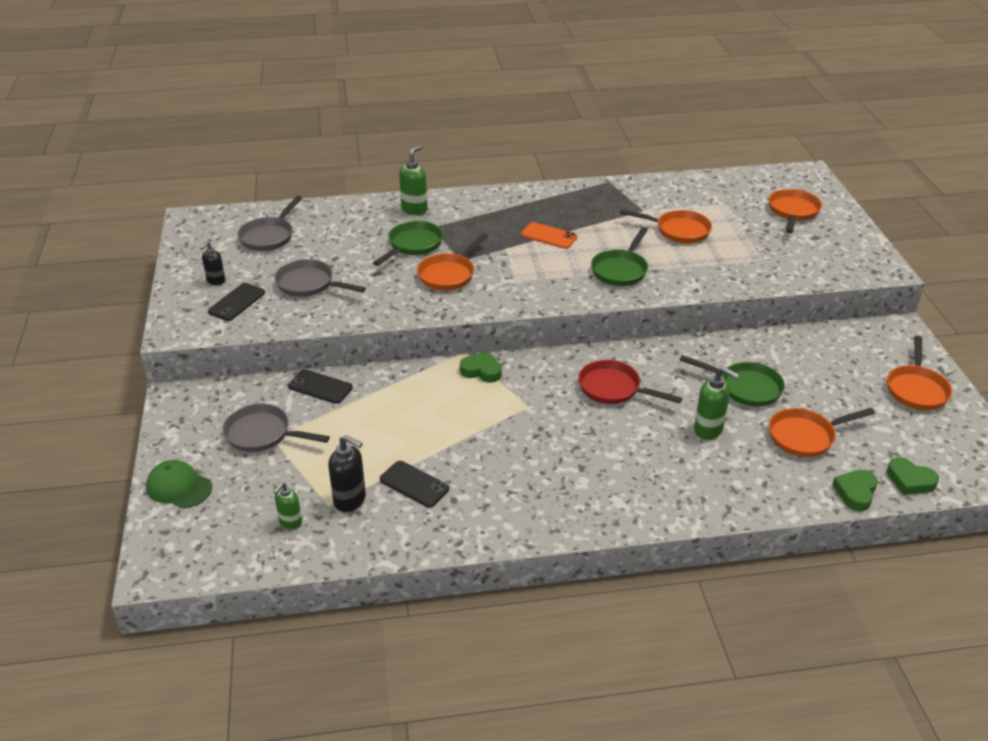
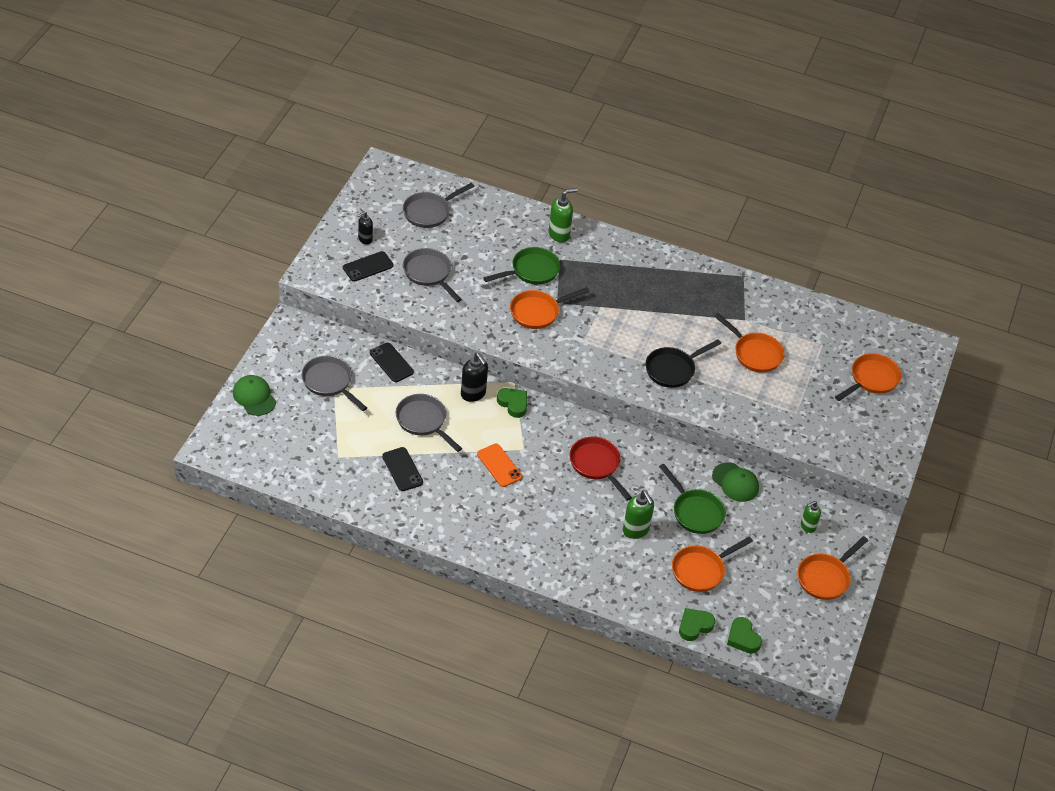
camera: 25 degrees right, 10 degrees up
green soap dispenser [273,482,302,530] -> green soap dispenser moved to [801,501,821,533]
black soap dispenser [328,435,366,512] -> black soap dispenser moved to [461,353,488,402]
orange phone [521,222,577,249] -> orange phone moved to [477,444,522,487]
green pan [591,227,648,286] -> black pan [646,339,721,388]
orange pan [769,408,875,457] -> orange pan turned 45 degrees counterclockwise [672,537,753,592]
none -> grey pan [396,394,462,452]
none -> green cap [712,463,759,502]

